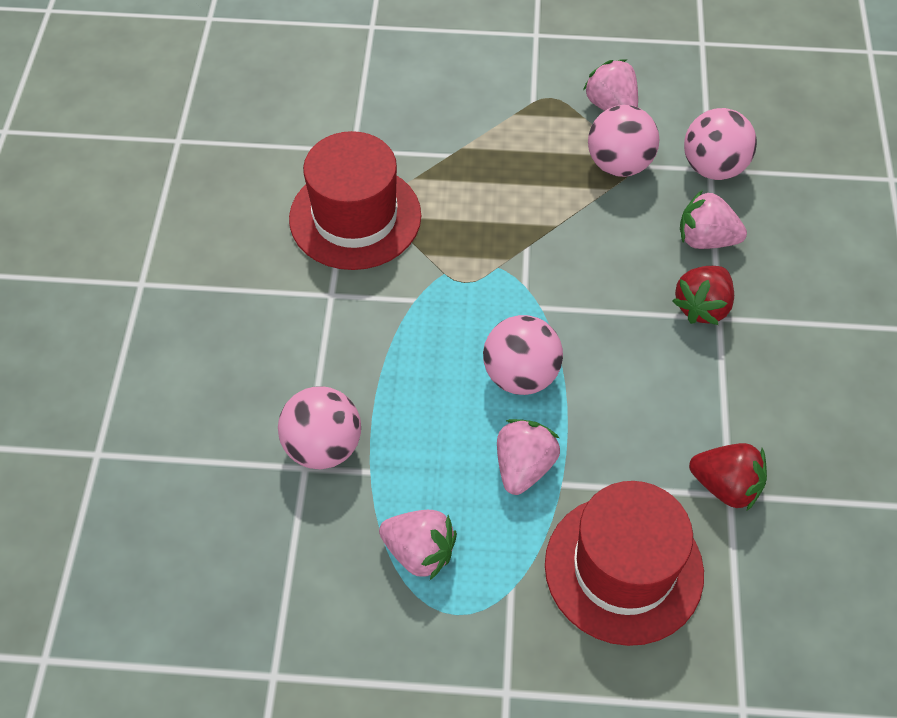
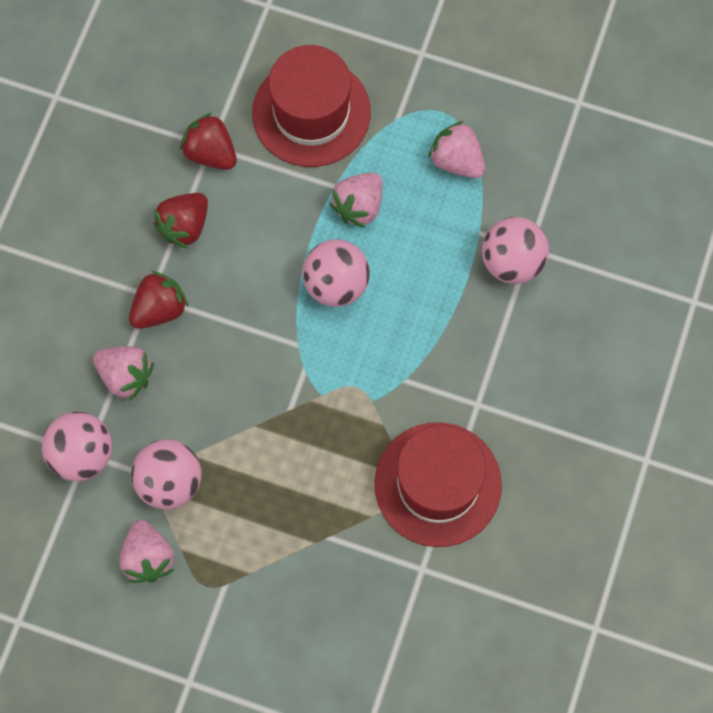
camera: 165 degrees left, 15 degrees up
none -> red strawberry [153,193,208,249]

